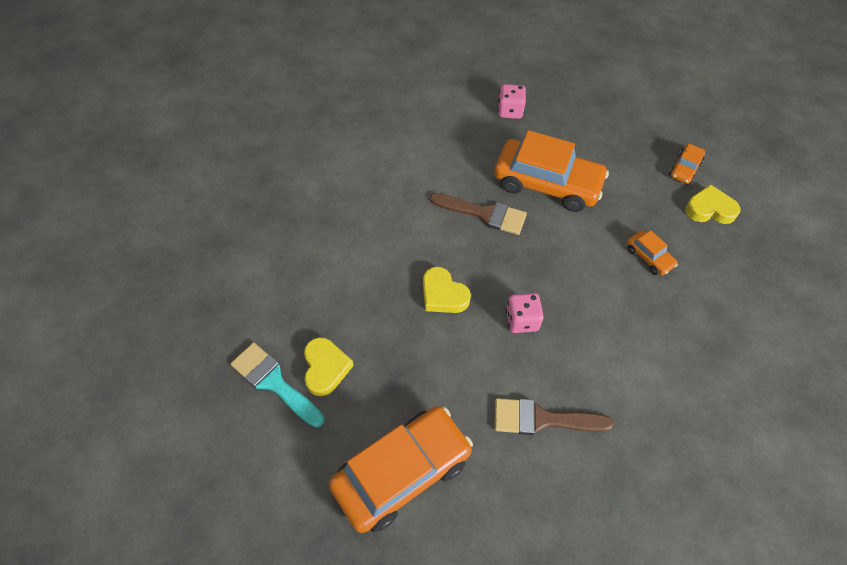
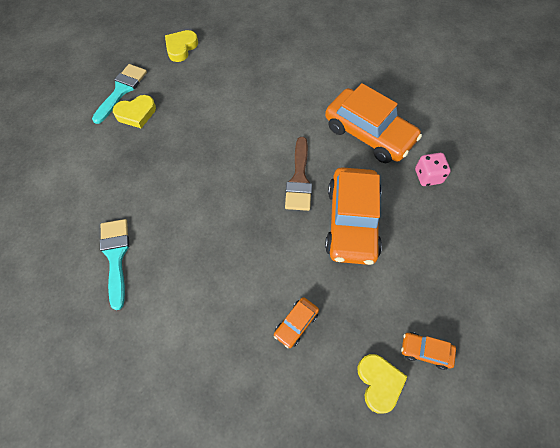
camera: 75 degrees right, 5 degrees up
orange car [329,406,473,533] -> orange car moved to [325,83,422,163]
yellow heart [423,267,471,313] -> yellow heart moved to [165,30,198,62]
brown brush [494,398,614,435] -> turquoise brush [100,219,129,310]
pink dice [506,293,544,333] -> none

